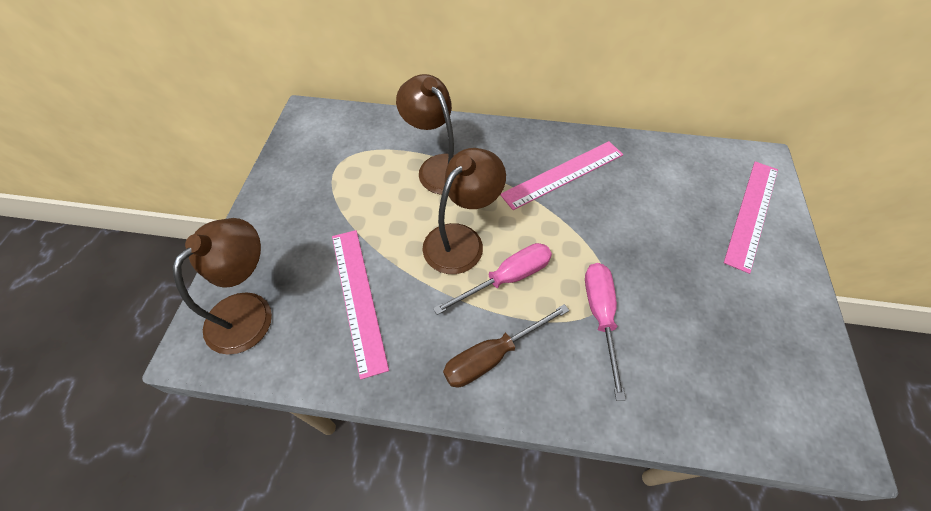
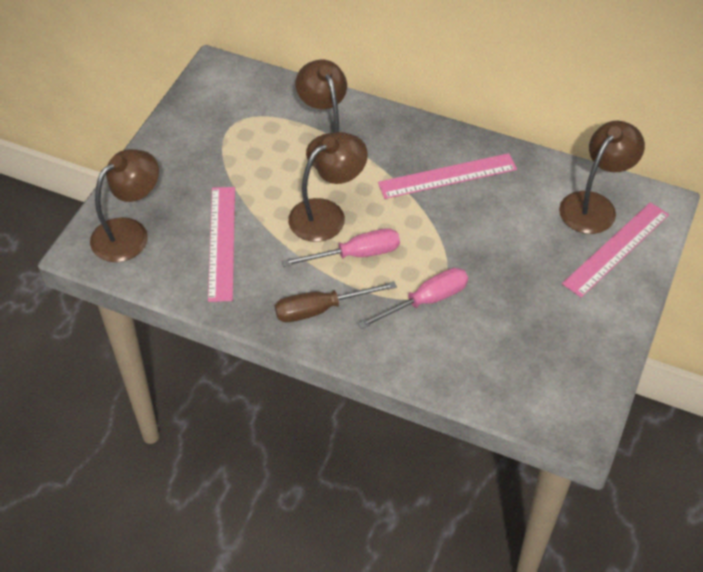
camera: 15 degrees right, 5 degrees down
pink screwdriver [585,263,626,401] -> pink screwdriver turned 45 degrees clockwise [358,268,468,329]
none -> brown lamp [559,121,645,234]

